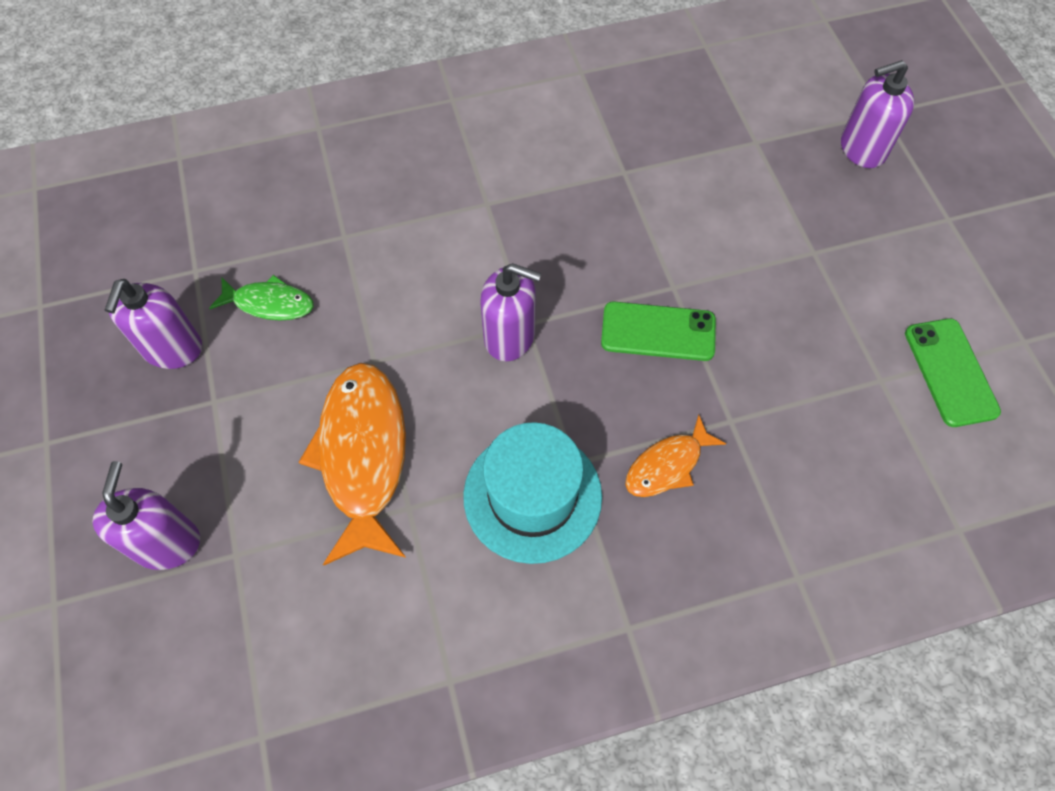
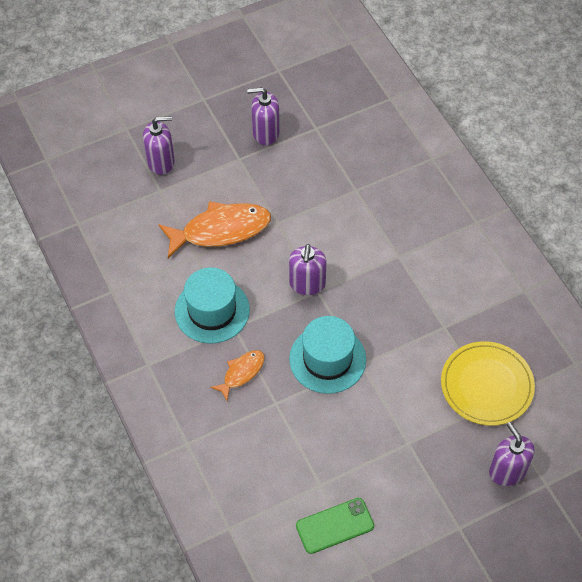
camera: 80 degrees right, 5 degrees down
green fish [209,275,314,321] -> none
green phone [601,302,716,361] -> turquoise hat [289,316,366,394]
orange fish [625,415,726,497] -> orange fish turned 90 degrees clockwise [210,350,265,401]
none -> yellow plate [441,341,535,426]

